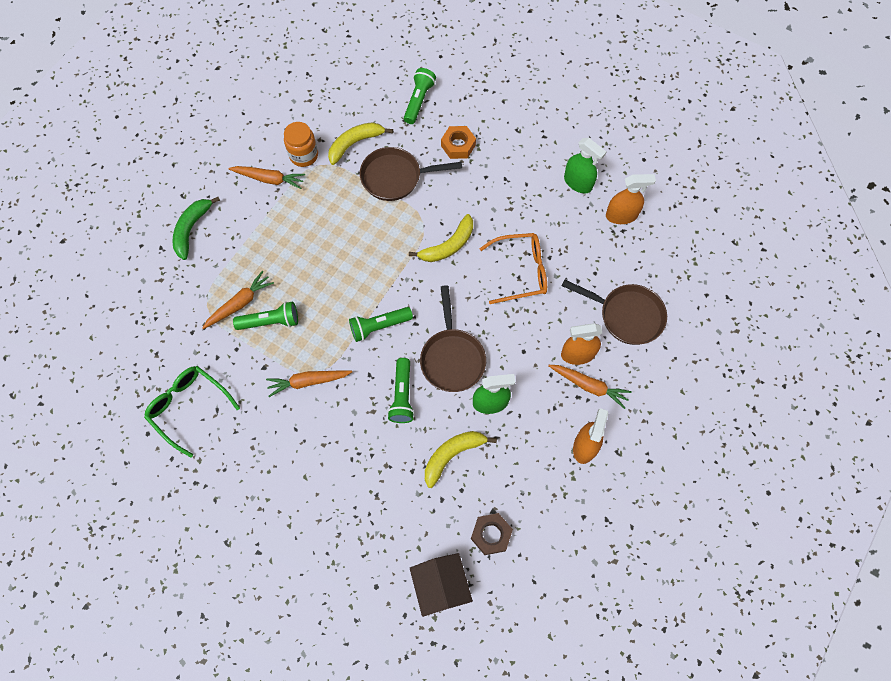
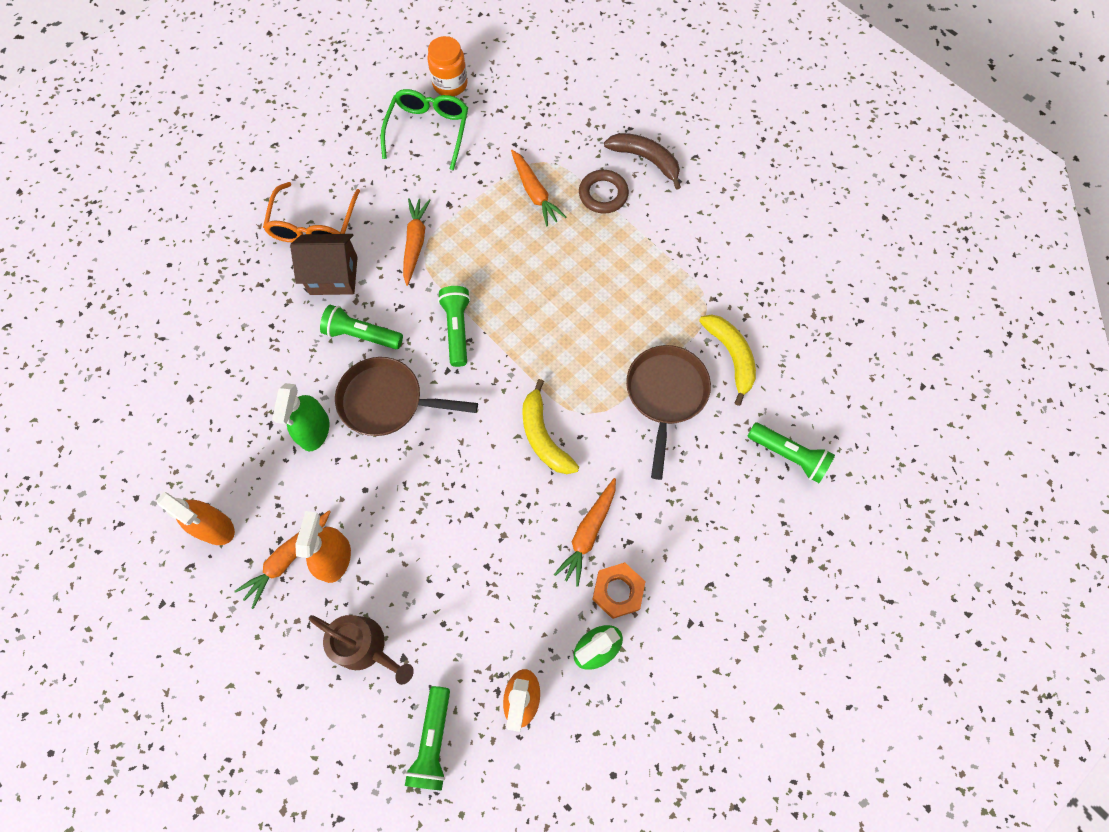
camera: 105 degrees right, 0 degrees up
green glasses [144,366,240,458] -> green glasses turned 45 degrees counterclockwise [381,89,468,170]
green banana [172,197,220,260] -> brown banana [604,133,681,190]
orange carrot [228,166,305,189] -> orange carrot moved to [554,478,616,587]
green flashlight [233,301,298,330] -> green flashlight moved to [405,686,450,791]
orange jar [284,122,318,167] -> orange jar moved to [427,36,468,96]
brown house [410,553,473,617] -> brown house moved to [290,234,358,295]
yellow banana [425,431,497,488] -> none
orange nut [441,126,476,159] -> orange nut moved to [592,562,645,619]
brown nut [471,513,513,555] -> none
orange glasses [479,233,547,304] -> orange glasses moved to [263,182,360,242]
brown pan [562,279,667,345] -> brown watering can [309,615,414,685]
none -> brown ring [579,170,629,214]

